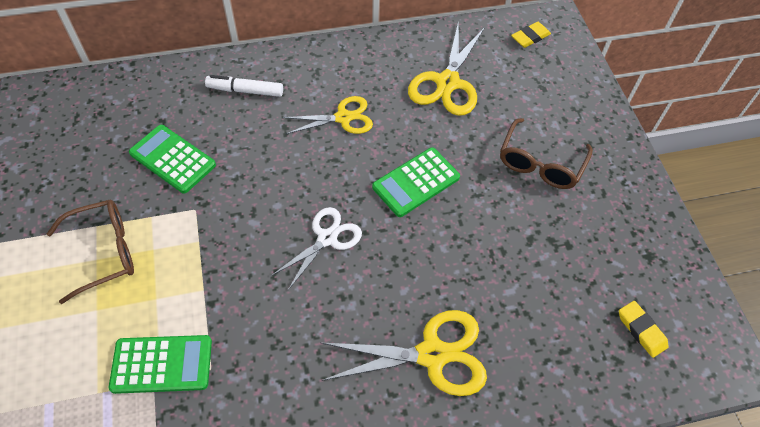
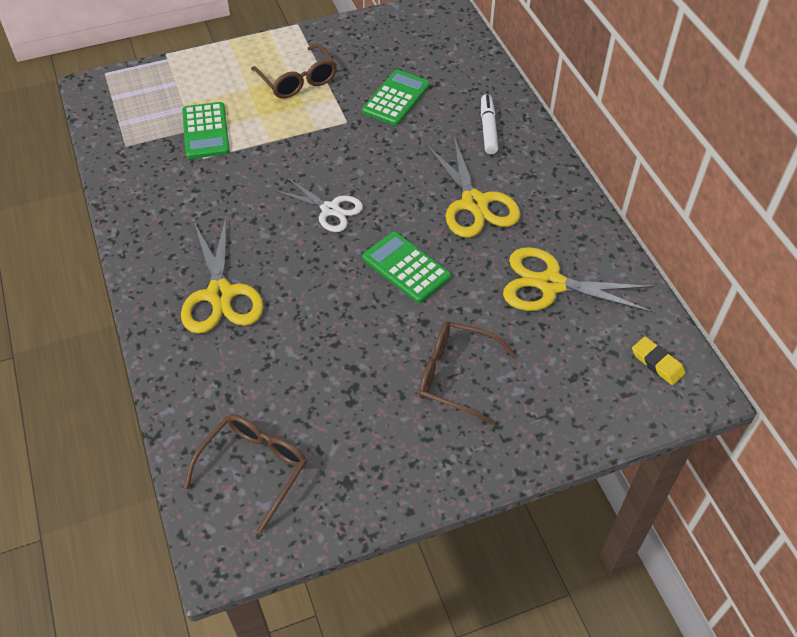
camera: 85 degrees right, 5 degrees down
yellow scissors [282,96,373,134] -> yellow scissors [426,136,521,238], size x1.51
yellow eraser [619,301,669,358] -> brown glasses [184,414,307,533]

